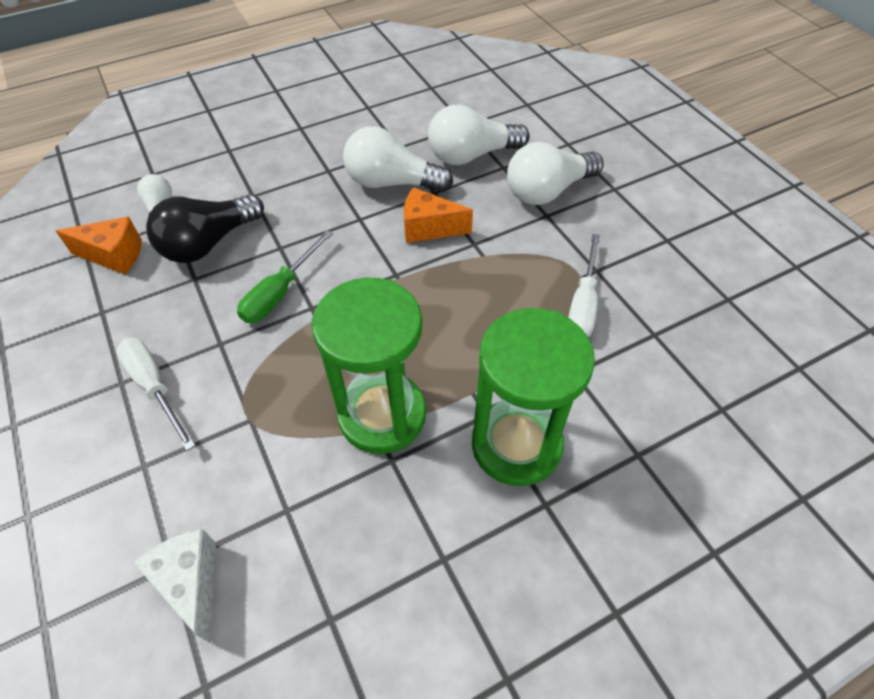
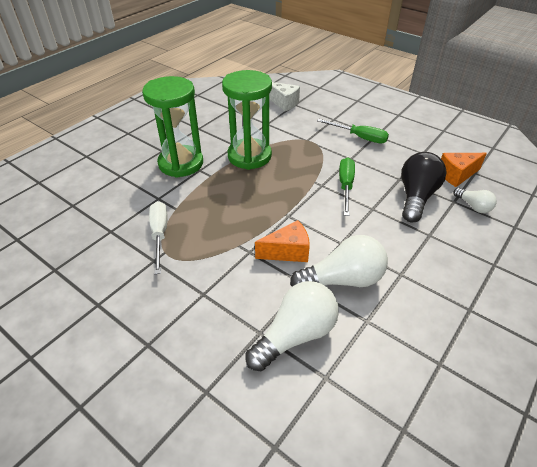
camera: 155 degrees right, 10 degrees down
white screwdriver [116,338,196,451] -> green screwdriver [317,119,389,143]
white light bulb [507,142,604,205] -> none

